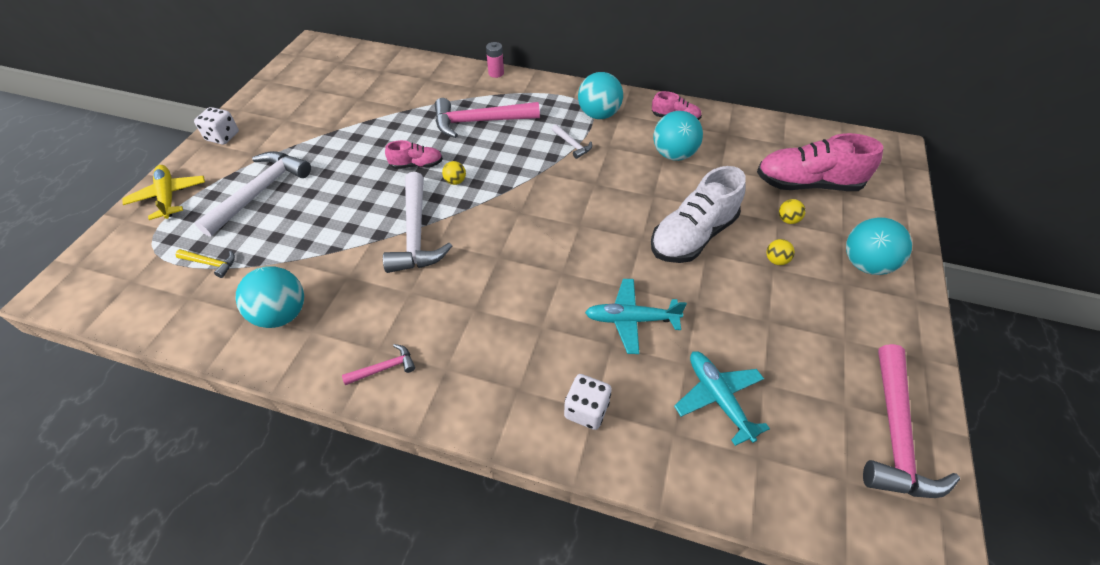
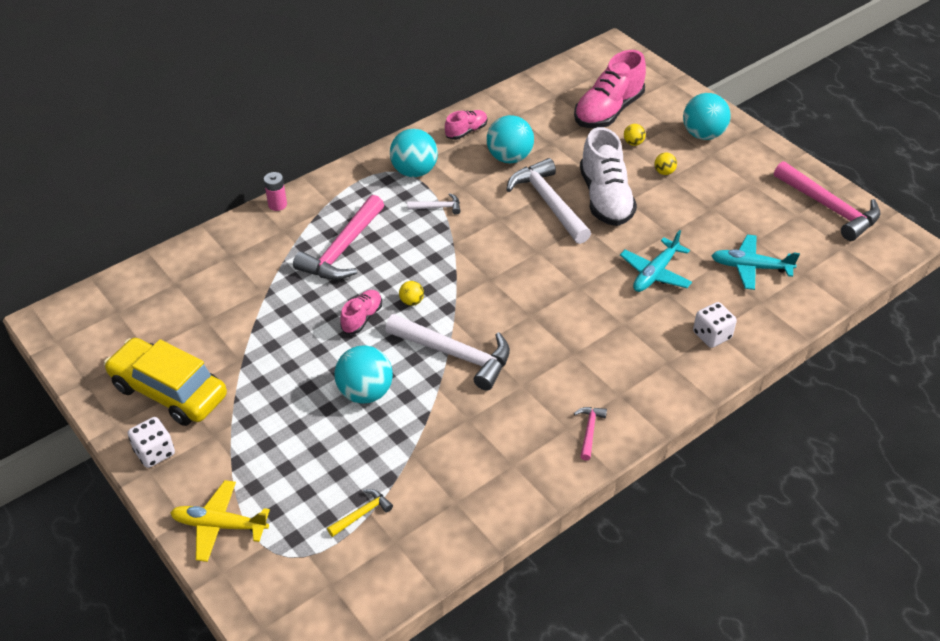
camera: 55 degrees left, 5 degrees down
white hammer [194,151,311,237] -> white hammer moved to [506,158,591,244]
turquoise ball [235,266,304,328] -> turquoise ball moved to [334,346,393,404]
none -> yellow car [104,338,227,426]

